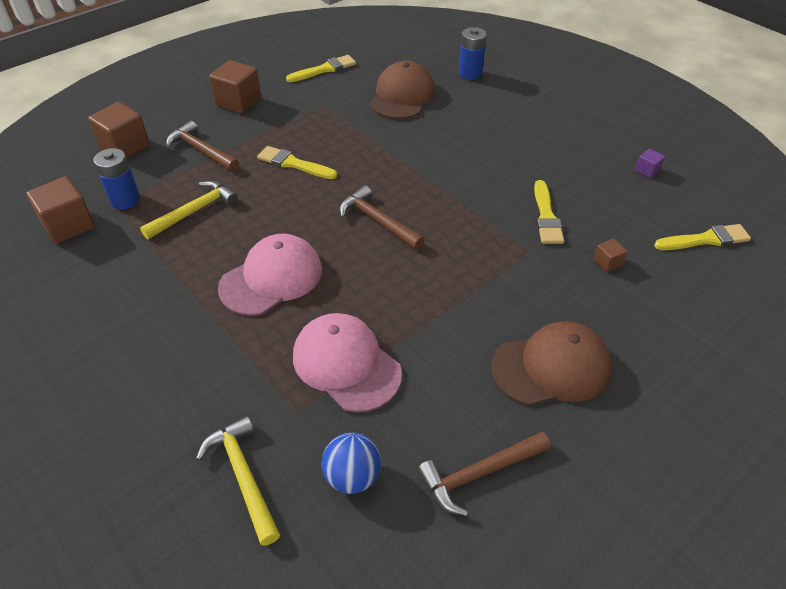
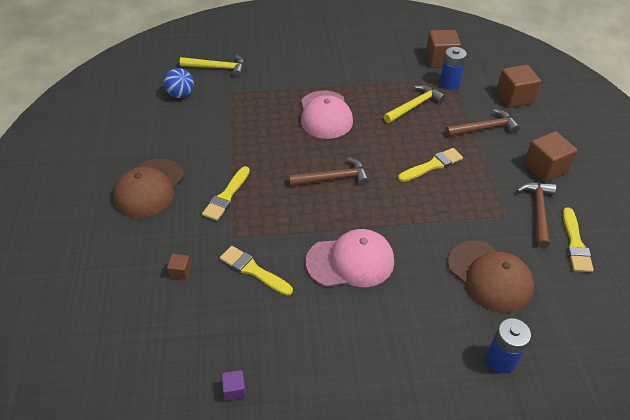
camera: 125 degrees right, 0 degrees up
yellow hammer [140,180,238,239] -> yellow hammer turned 120 degrees counterclockwise [384,85,445,123]
pink cap [293,313,402,412] -> pink cap moved to [306,229,394,287]
brown hammer [417,432,551,516] -> brown hammer moved to [517,182,556,248]
yellow brush [654,224,751,250] -> yellow brush moved to [202,166,250,221]

